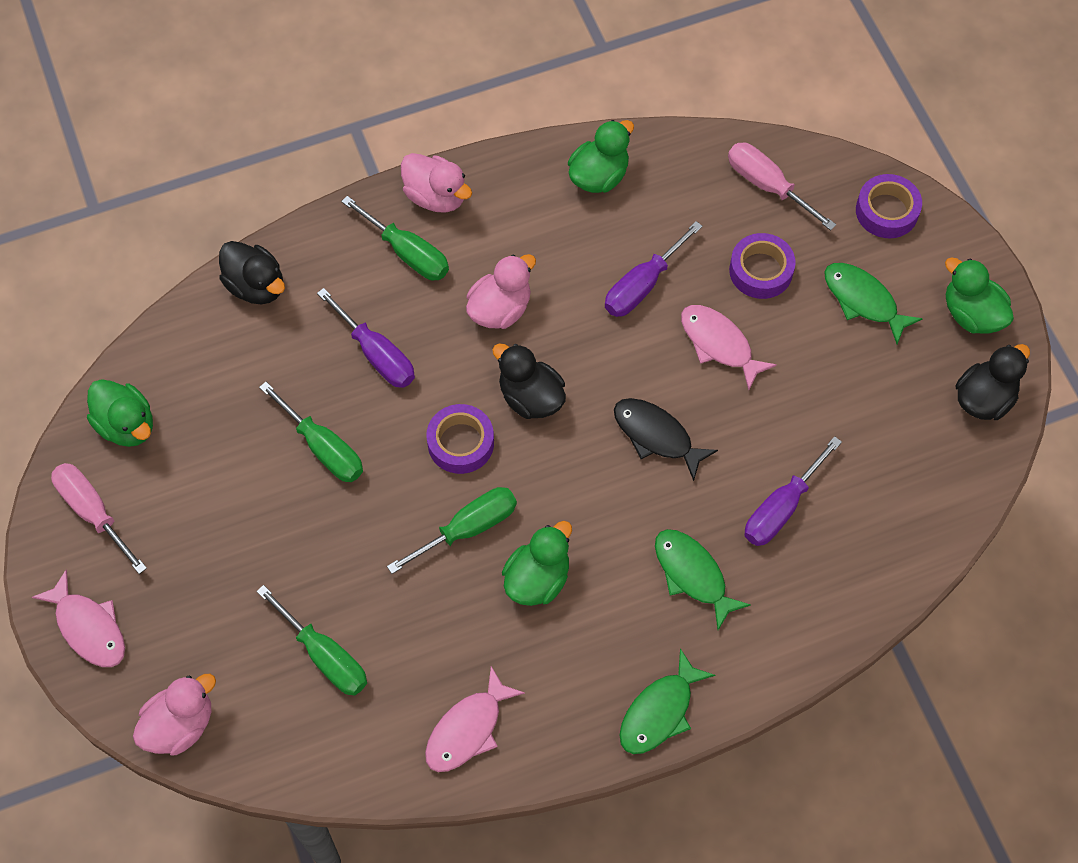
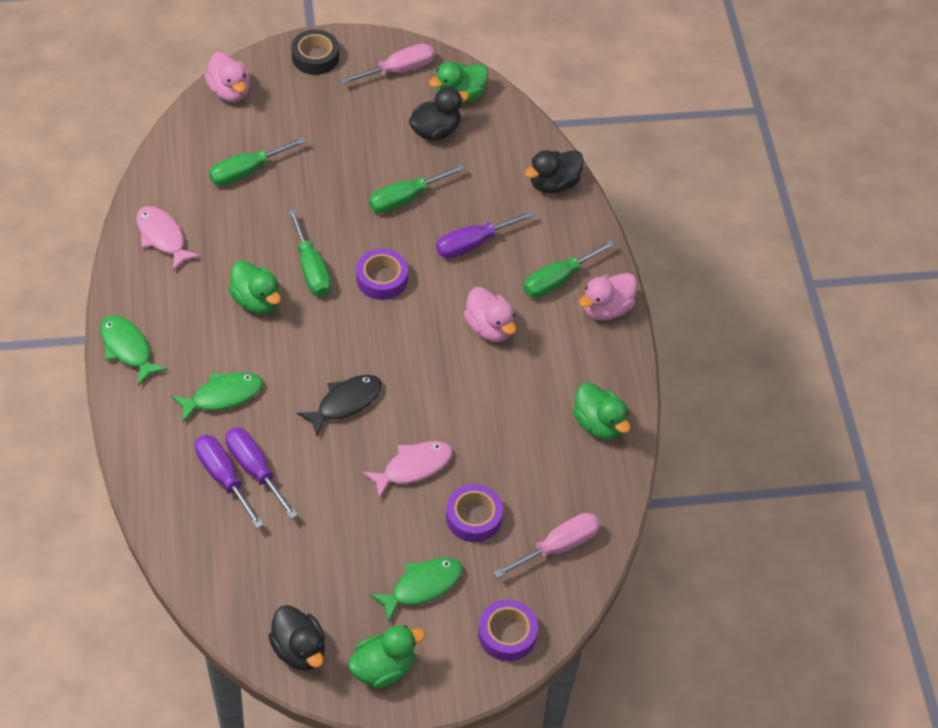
camera: 100 degrees right, 10 degrees down
pink fish [32,569,125,667] -> black tape [291,30,339,75]
black duck [492,344,566,419] -> black duck moved to [409,87,469,141]
purple screwdriver [605,221,703,317] -> purple screwdriver moved to [195,435,264,528]

